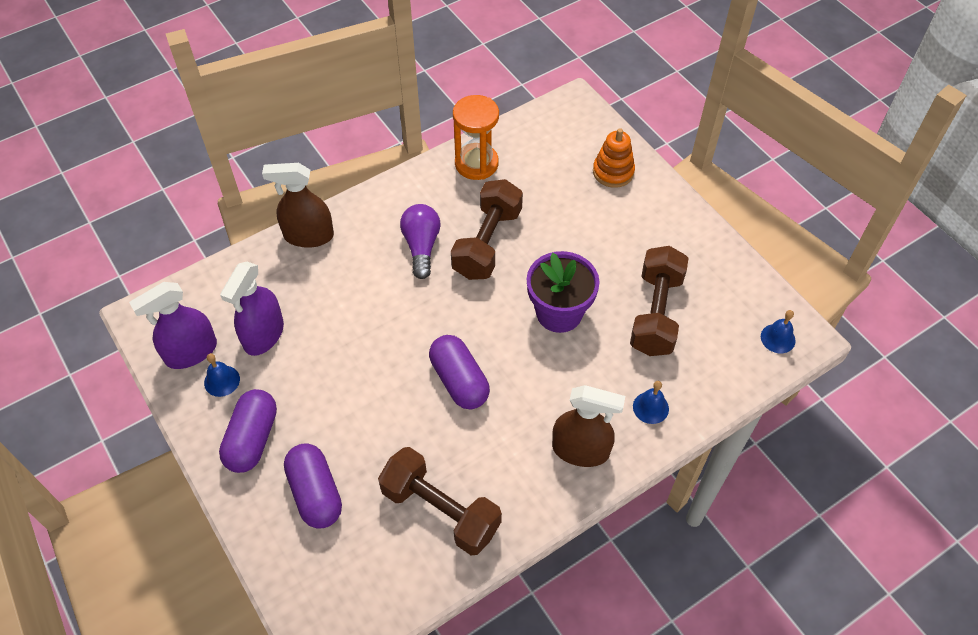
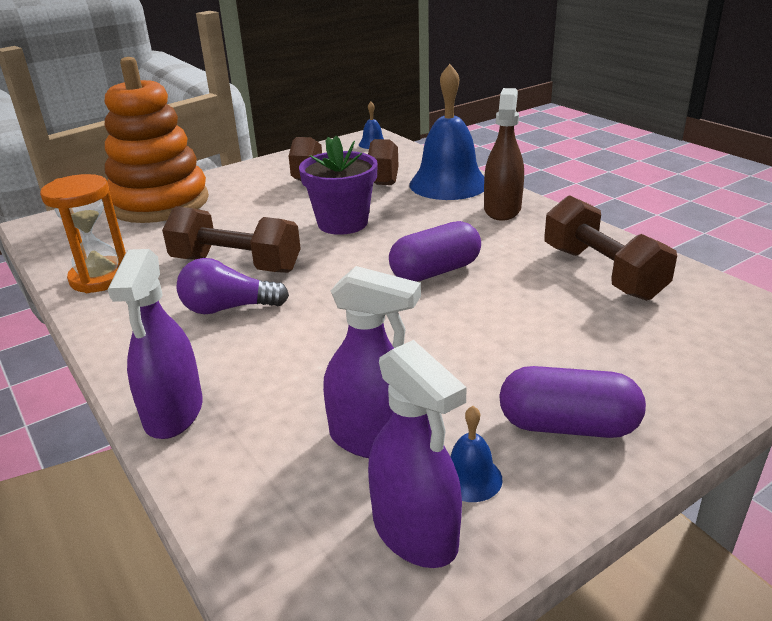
camera: 90 degrees left, 25 degrees down
brown spray bottle [262,163,334,248] -> purple spray bottle [108,249,203,439]
purple capsule [284,443,342,529] -> none
brown dumbbell [378,447,502,555] -> brown dumbbell turned 60 degrees counterclockwise [544,195,677,301]
orange stacking toy [593,128,635,188] -> orange stacking toy [105,57,209,223], size x2.12
blue bell [633,381,669,424] -> blue bell [410,64,484,200], size x2.37

